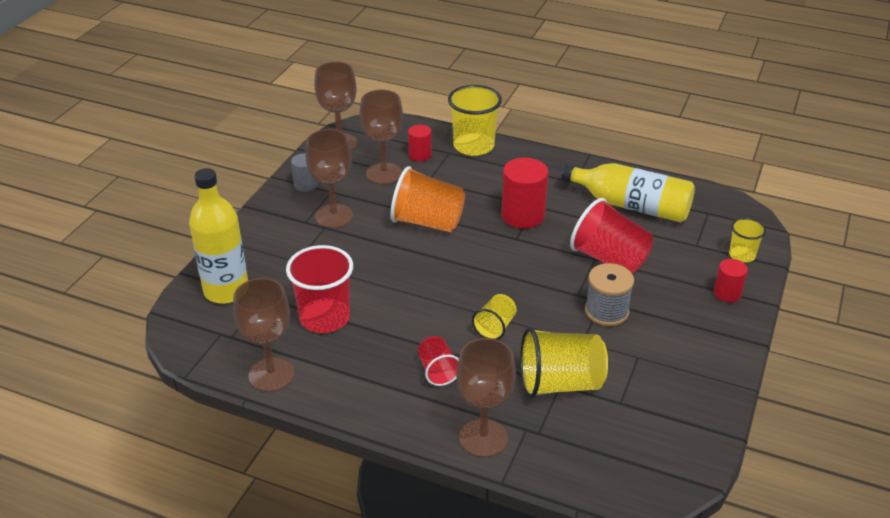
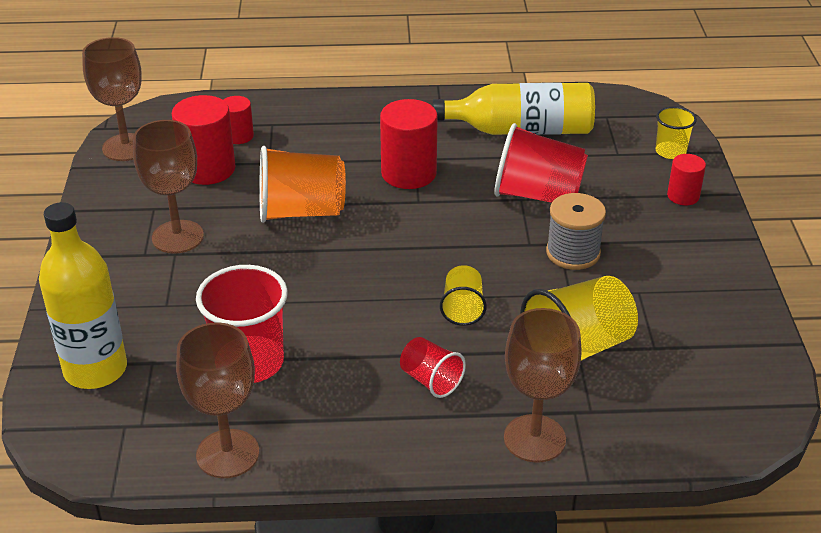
camera: 25 degrees left, 0 degrees up
grey cylinder [291,153,318,192] -> none
brown goblet [359,90,403,184] -> red cylinder [172,95,236,185]
yellow cup [448,85,502,156] -> none

